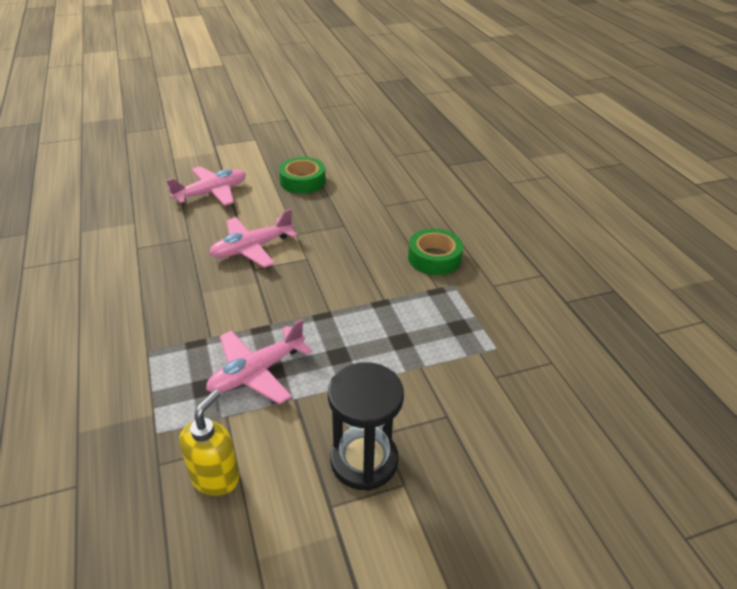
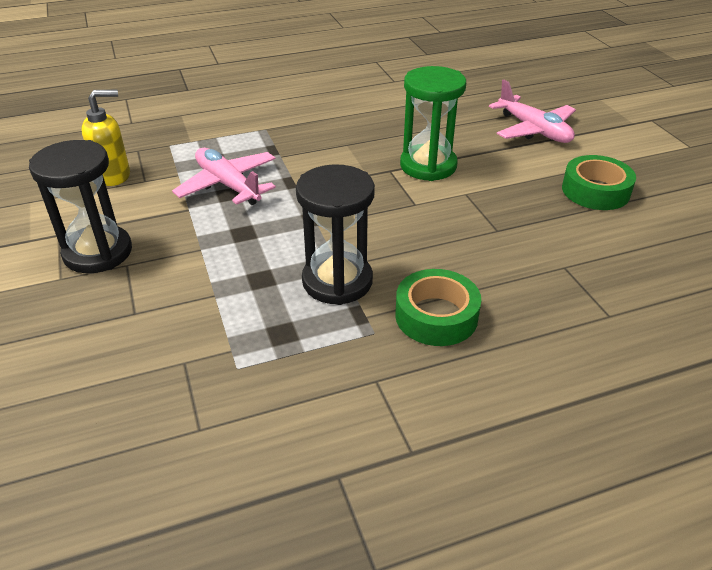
camera: 90 degrees right, 0 degrees up
yellow soap dispenser [179,389,239,496] -> yellow soap dispenser turned 45 degrees counterclockwise [81,90,130,186]
pink plane [209,209,298,268] -> green hourglass [400,66,466,181]
none -> black hourglass [296,164,375,305]

